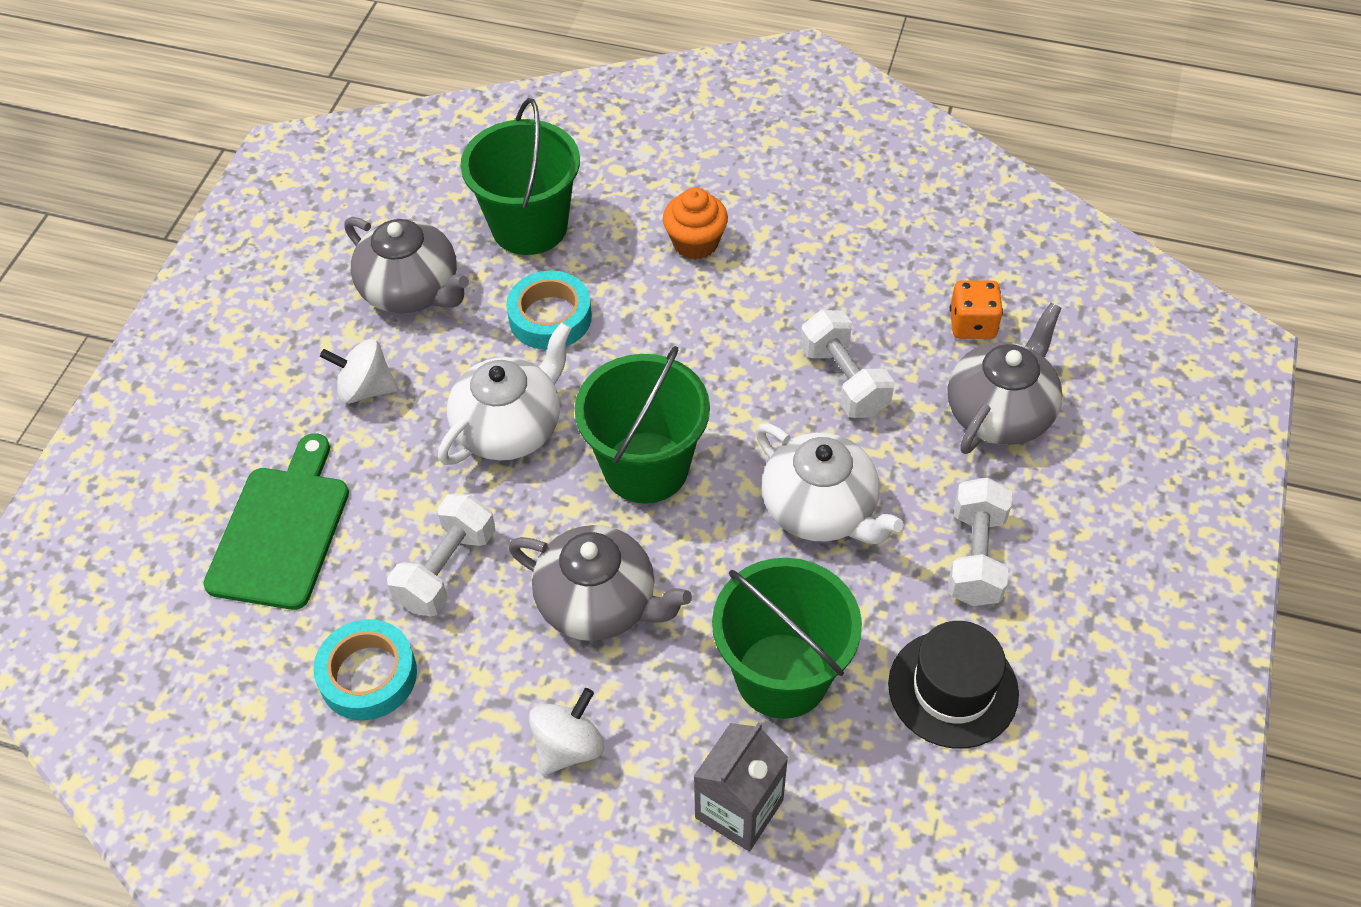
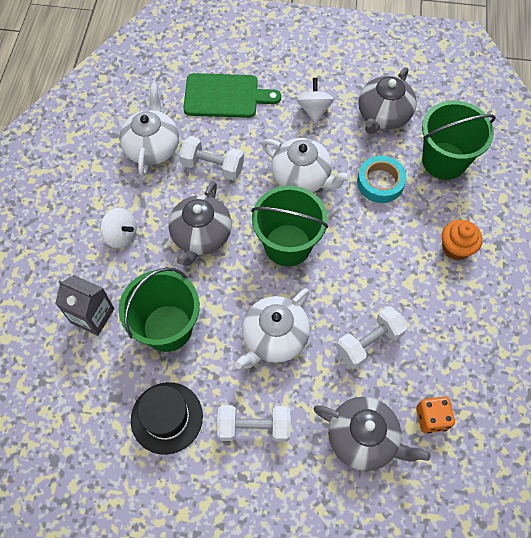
camera: 80 degrees right, 10 degrees up
turquoise tape [313,619,417,720] -> white teapot [119,83,179,176]

